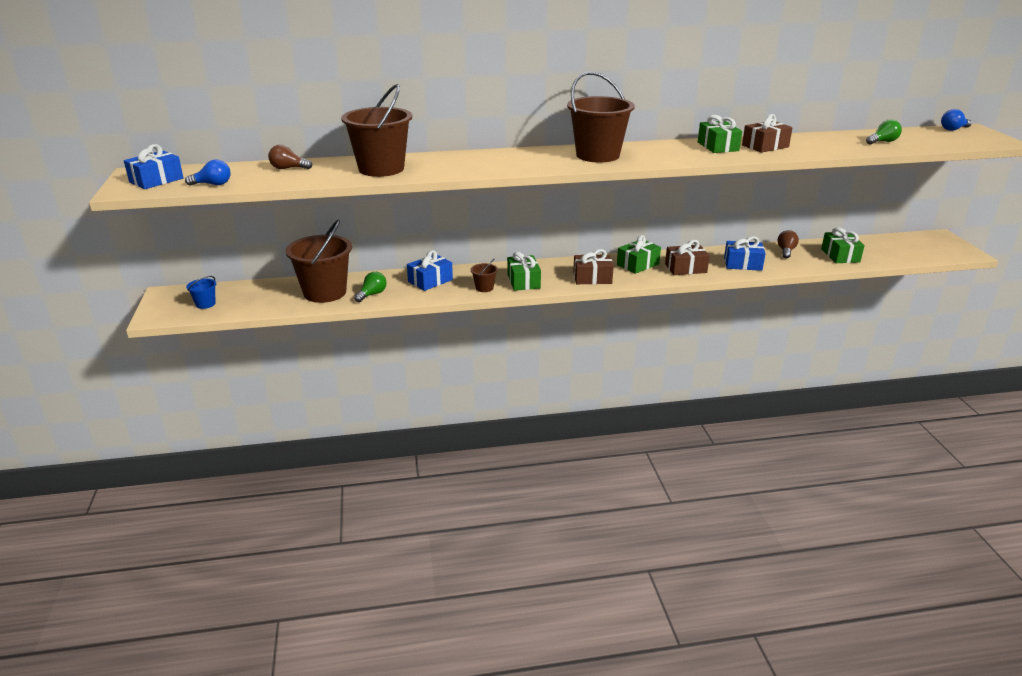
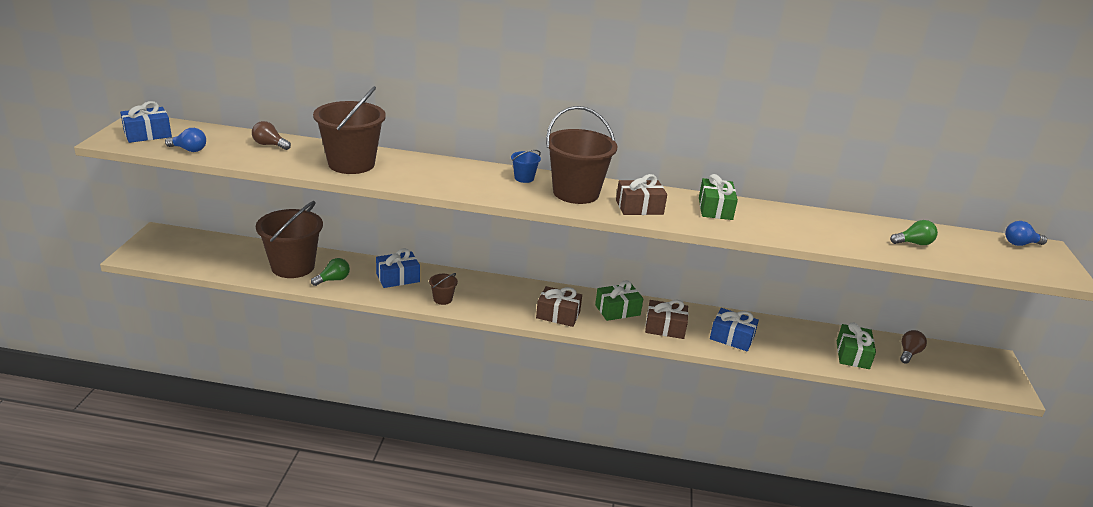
camera: 15 degrees right, 0 degrees up
blue bucket [186,276,216,309] -> blue bucket moved to [511,150,541,183]
green gift [507,252,541,291] -> none
brown gift [742,114,793,153] -> brown gift moved to [616,174,667,215]
brown light bulb [777,230,799,258] -> brown light bulb moved to [900,330,927,363]

